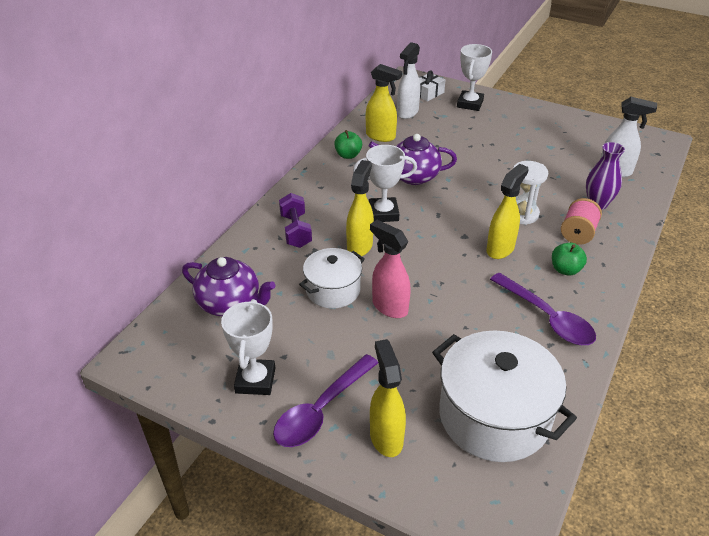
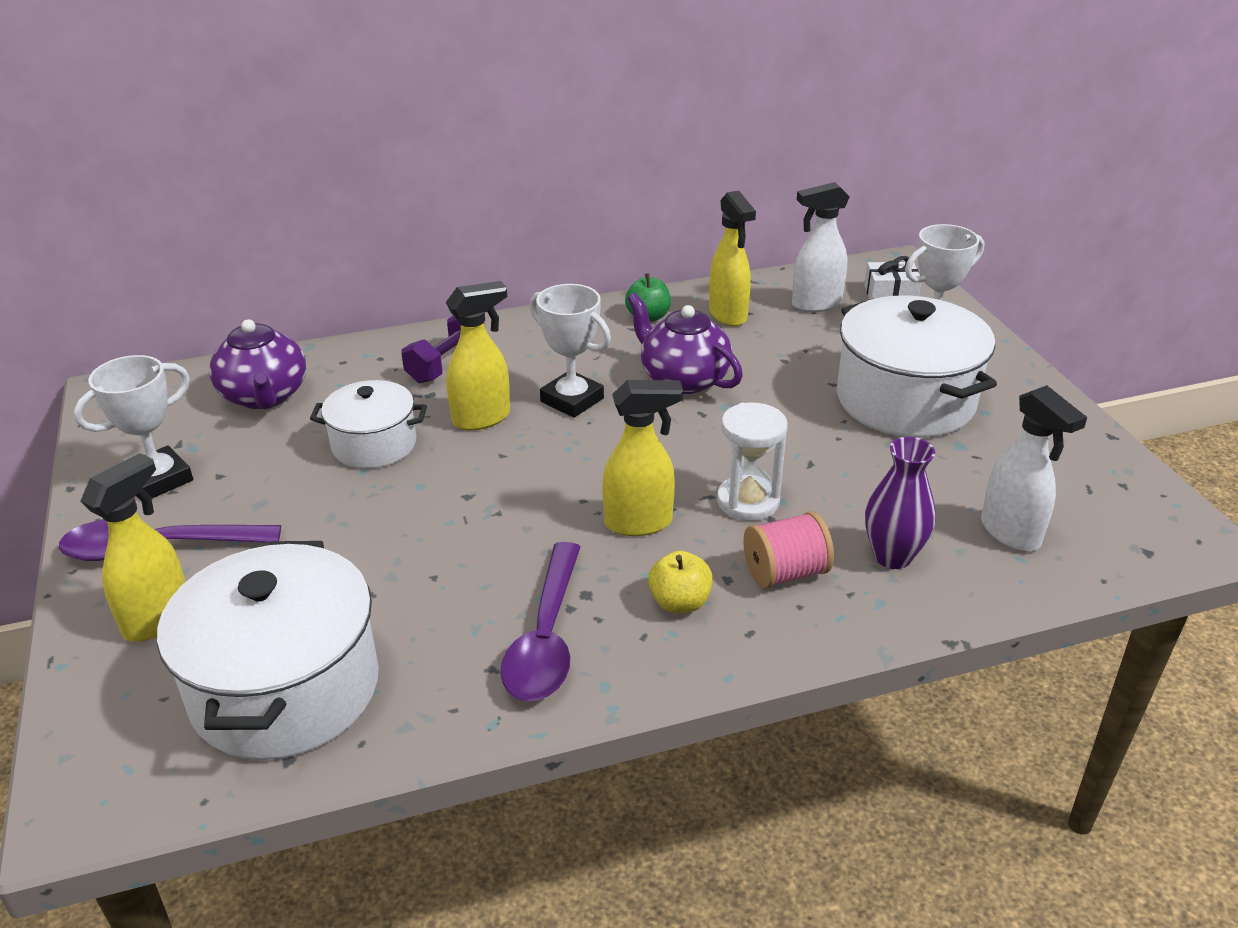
camera: 45 degrees right, 5 degrees down
pink spray bottle [370,220,411,318] -> none
green apple [552,243,587,276] -> yellow apple [648,551,713,613]
none -> white pot [837,296,997,438]

